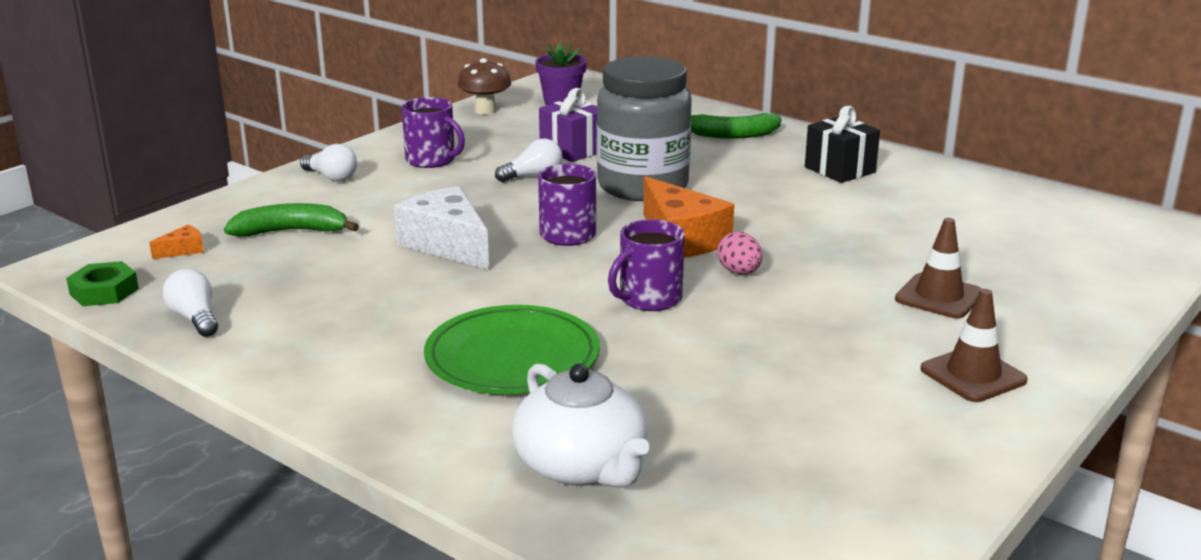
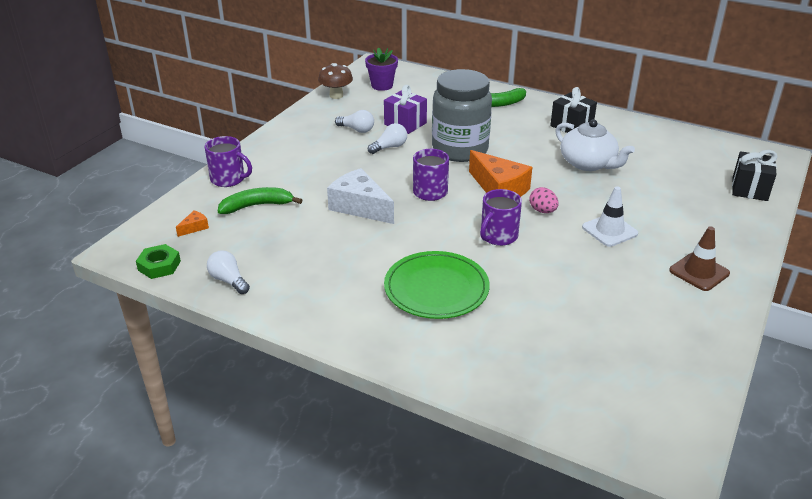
camera: 10 degrees left, 10 degrees up
white light bulb [300,144,357,182] -> white light bulb moved to [335,110,374,133]
purple mug [401,97,465,168] -> purple mug moved to [205,136,252,187]
white teapot [511,364,649,488] -> white teapot moved to [555,119,635,171]
brown traffic cone [895,218,982,318] -> none
none -> white traffic cone [582,187,638,247]
none -> black gift [732,150,778,201]

